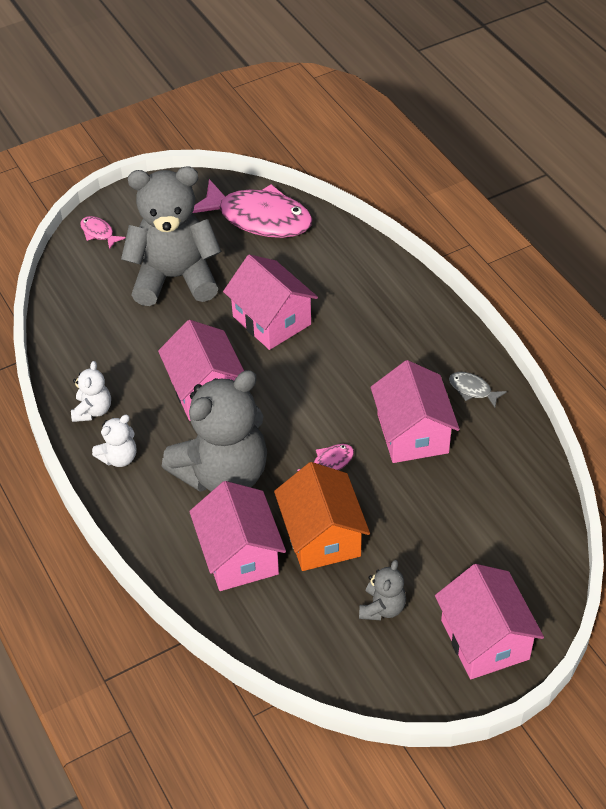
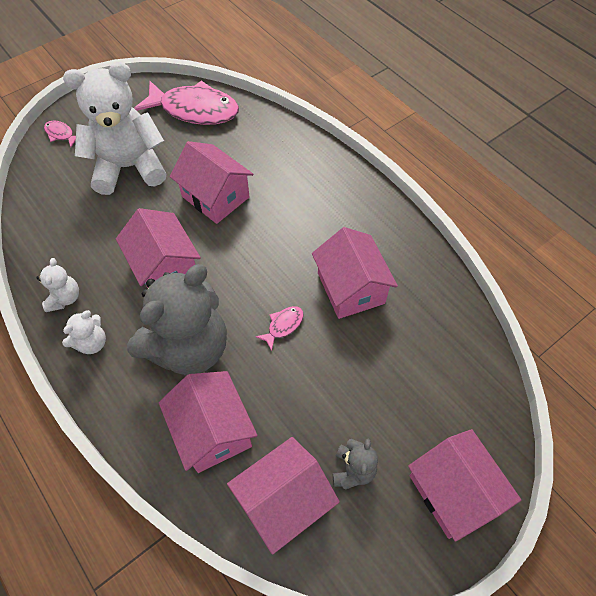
camera: 10 degrees left, 10 degrees up
grey teddy bear [121,166,222,306] -> white teddy bear [63,62,167,195]
orange house [274,462,370,571] -> none
grey fish [449,372,507,408] -> none
none -> pink house [227,437,340,555]

